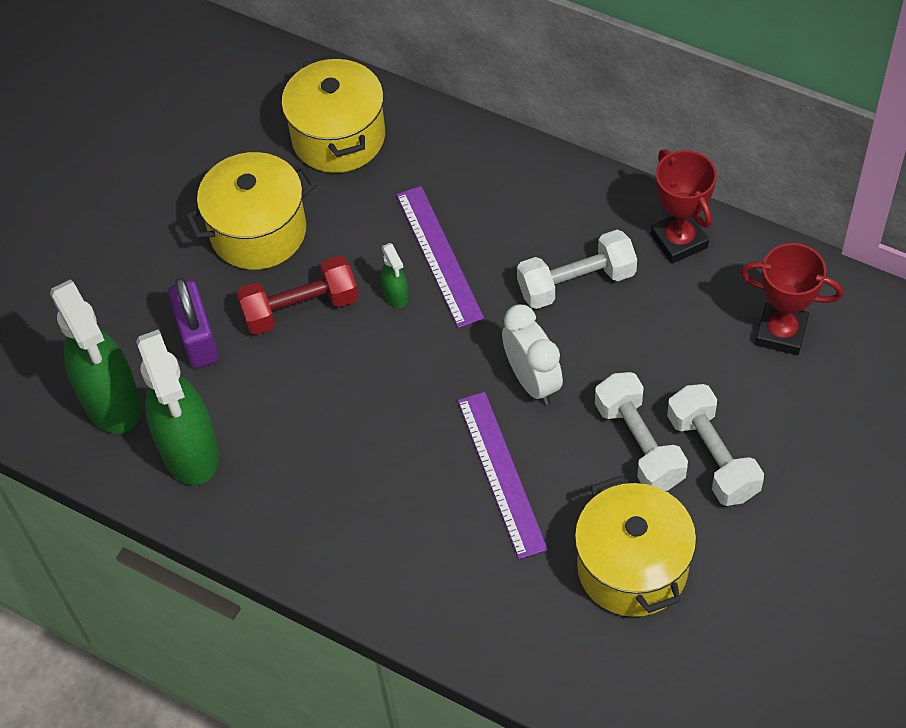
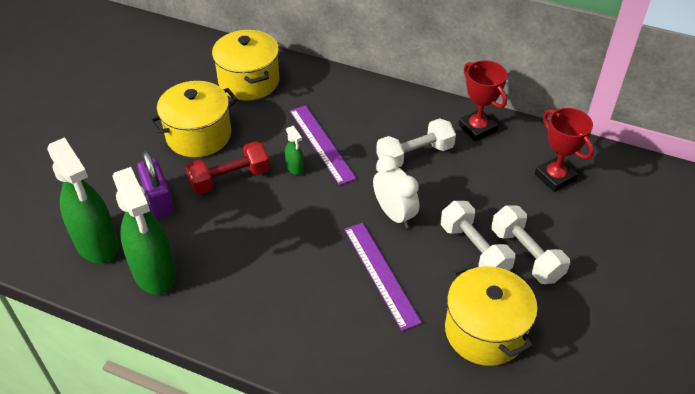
camera: 10 degrees left, 10 degrees down
red trophy [740,243,843,355] -> red trophy turned 45 degrees clockwise [535,108,594,192]

